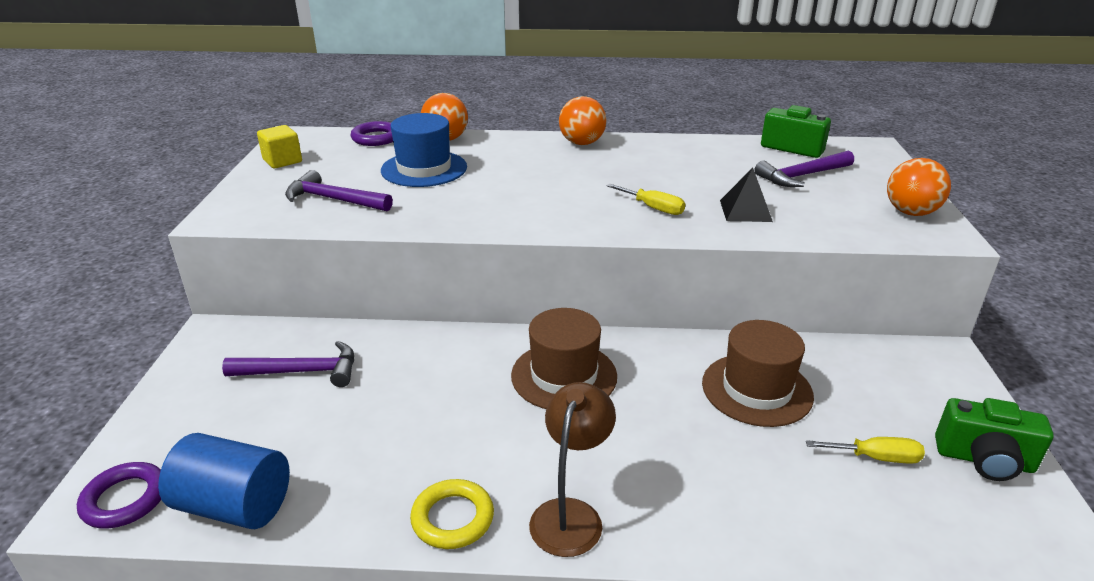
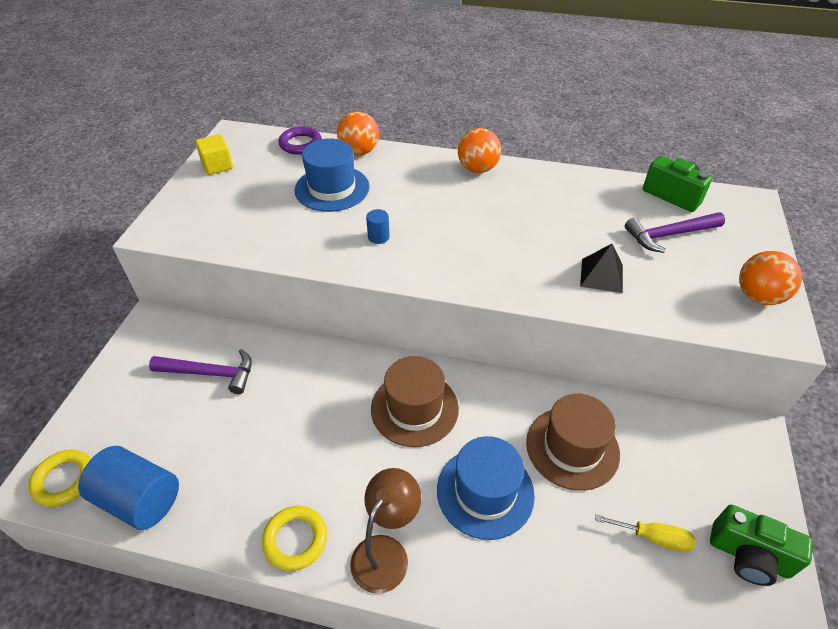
camera: 10 degrees right, 15 degrees up
purple ring [77,462,161,529] -> yellow ring [28,450,91,507]
purple hammer [285,170,393,212] -> none
yellow screwdriver [606,184,685,215] -> none
none -> blue cylinder [366,209,390,244]
none -> blue hat [437,436,535,540]

